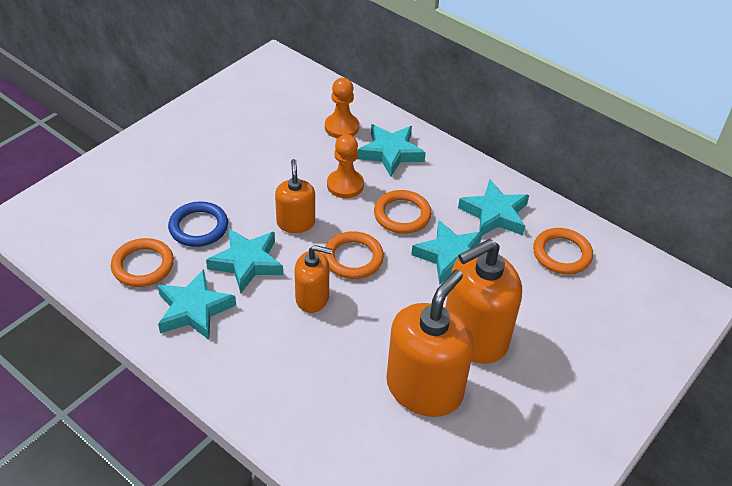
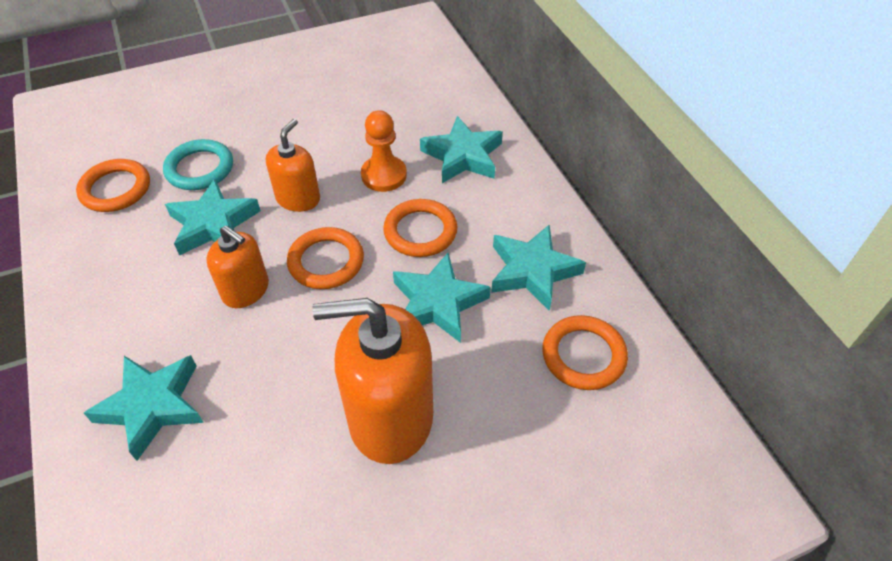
camera: 30 degrees right, 5 degrees up
turquoise star [157,269,236,340] -> turquoise star moved to [84,355,204,461]
blue ring [168,201,228,247] -> turquoise ring [163,139,233,190]
orange pawn [325,78,359,138] -> none
orange soap dispenser [386,270,474,417] -> none

